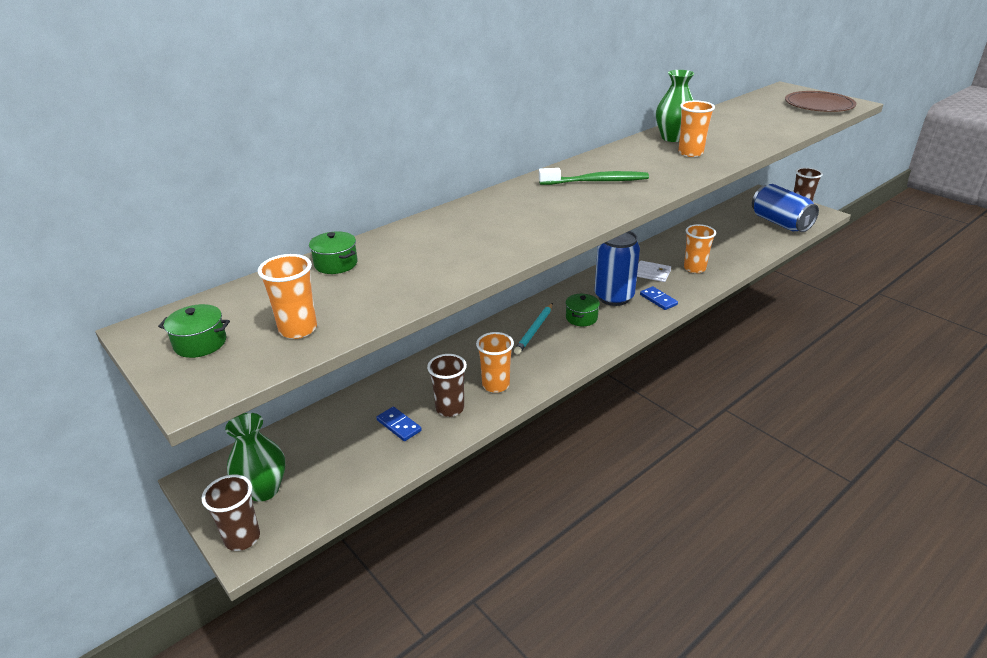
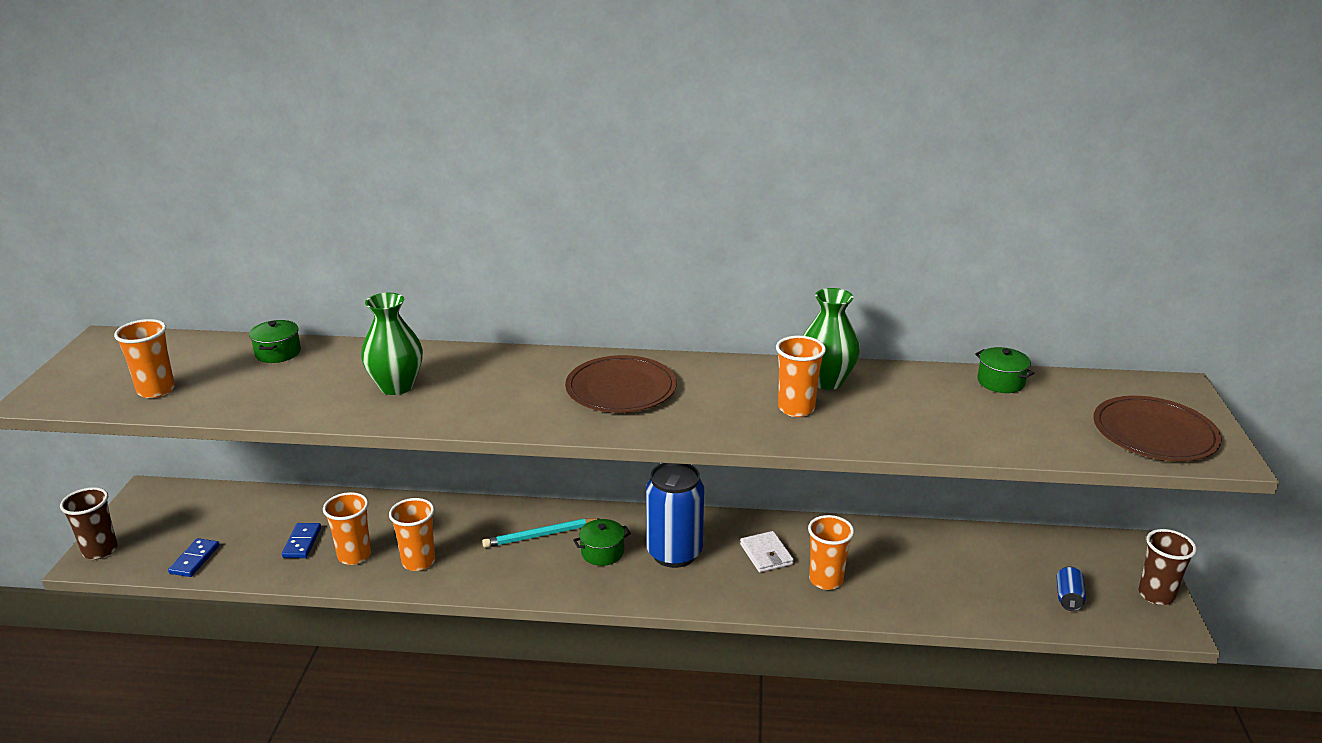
camera: 45 degrees right, 5 degrees down
green pot [158,304,230,358] -> green pot moved to [975,347,1034,393]
green vase [225,413,285,502] -> green vase moved to [361,293,423,395]
brown cup [427,354,467,417] -> orange cup [323,492,371,565]
green toothbrush [539,168,649,185] -> brown plate [565,355,677,413]
blue domino [640,286,678,310] -> blue domino moved to [168,538,219,577]
blue can [752,184,819,232] -> blue can [1056,566,1086,611], size x0.43

